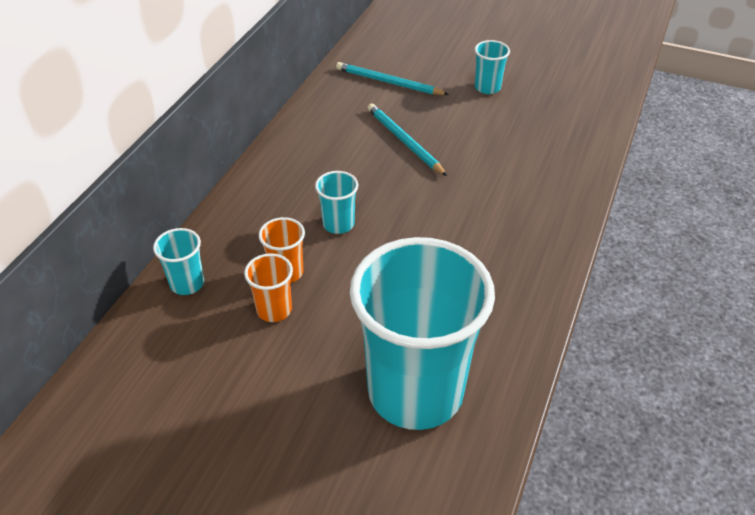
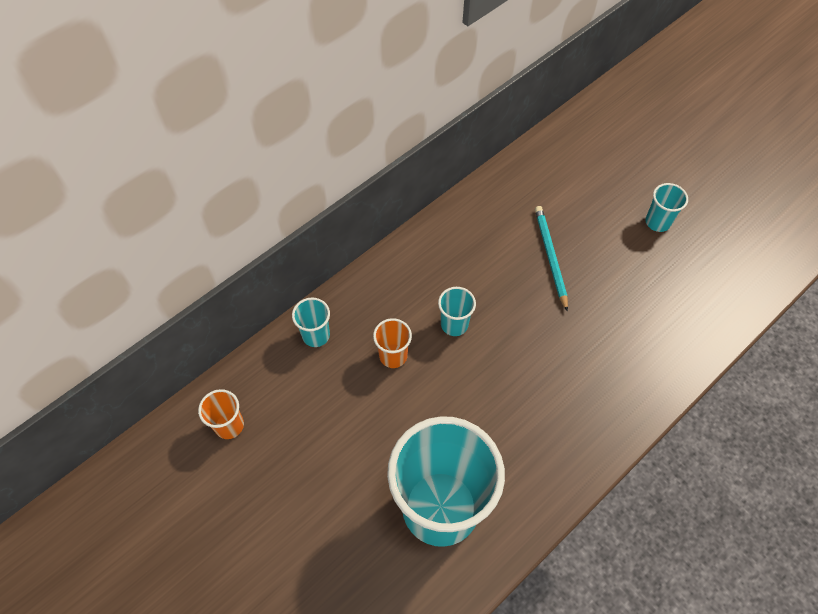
camera: 25 degrees right, 15 degrees up
orange cup [244,253,293,322] -> orange cup moved to [198,389,244,439]
turquoise pencil [336,62,449,95] -> none

